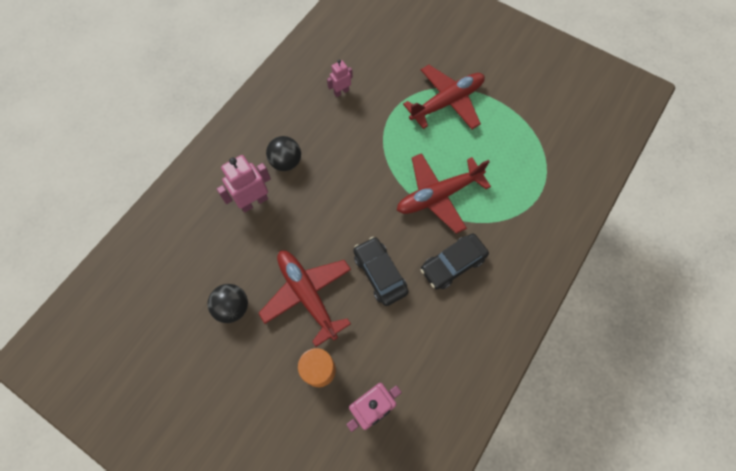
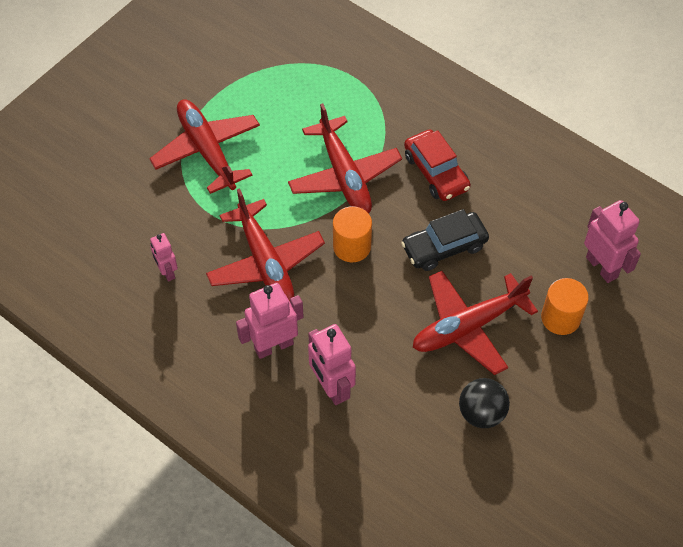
camera: 85 degrees left, 10 degrees down
black ball [266,136,301,171] -> pink robot [236,283,304,359]
black car [421,233,489,290] -> red car [404,129,471,201]
none -> red plane [206,188,325,301]
none -> orange cylinder [333,206,372,262]

